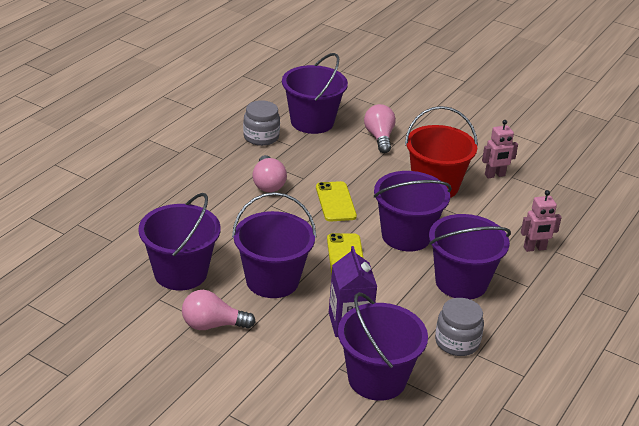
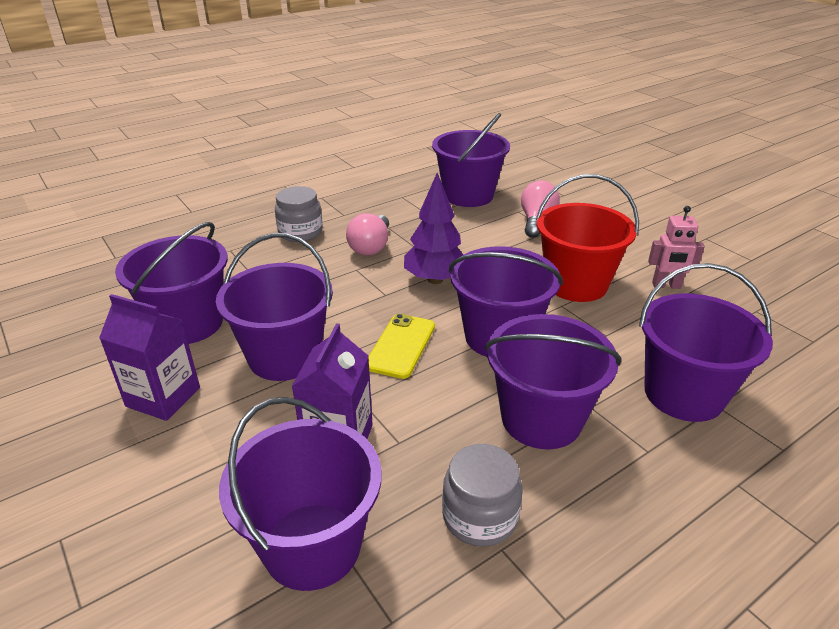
camera: 25 degrees right, 0 degrees up
pink light bulb [182,290,256,330] -> purple carton [99,294,200,421]
grey jar [243,100,280,146] -> grey jar moved to [275,186,323,242]
yellow phone [316,181,357,221] -> purple tree [404,173,463,284]
pink robot [521,190,562,252] -> purple bucket [639,263,773,422]

